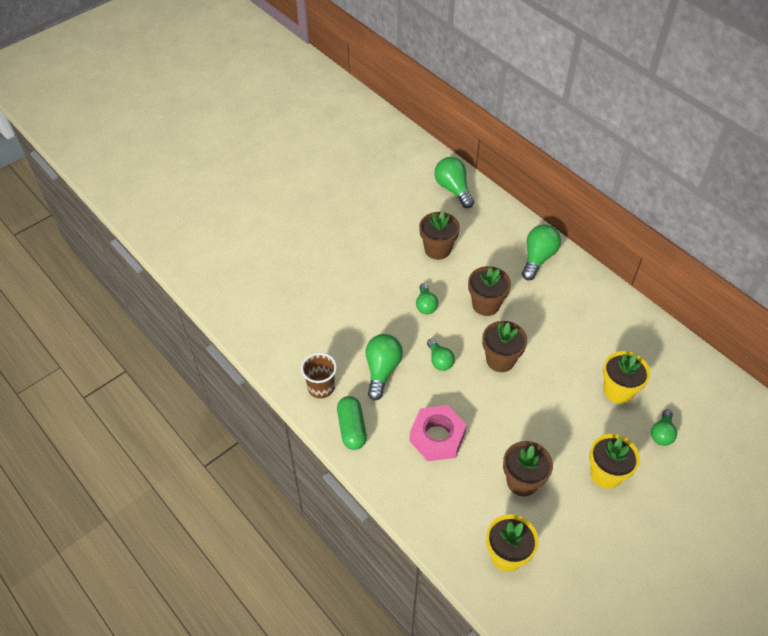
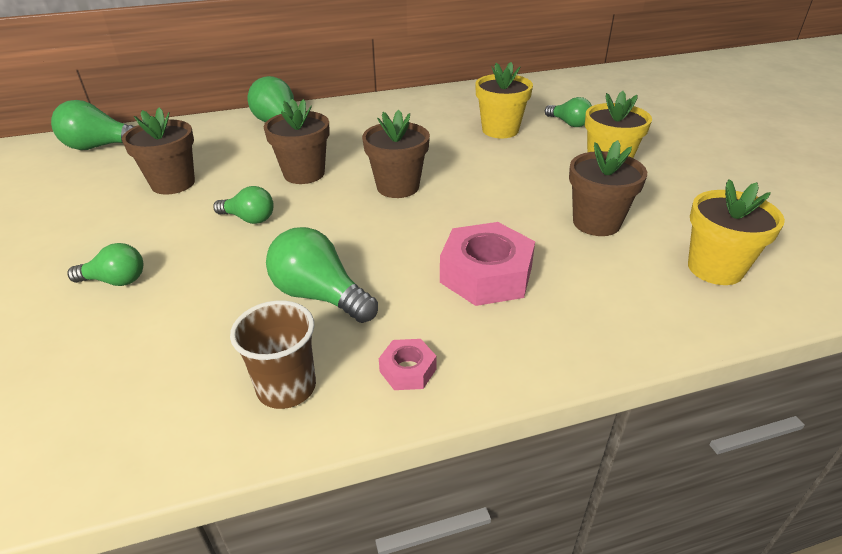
camera: 65 degrees left, 15 degrees down
green capsule [337,396,367,450] -> pink nut [379,339,437,390]
green light bulb [427,338,455,371] -> green light bulb moved to [67,243,143,286]

